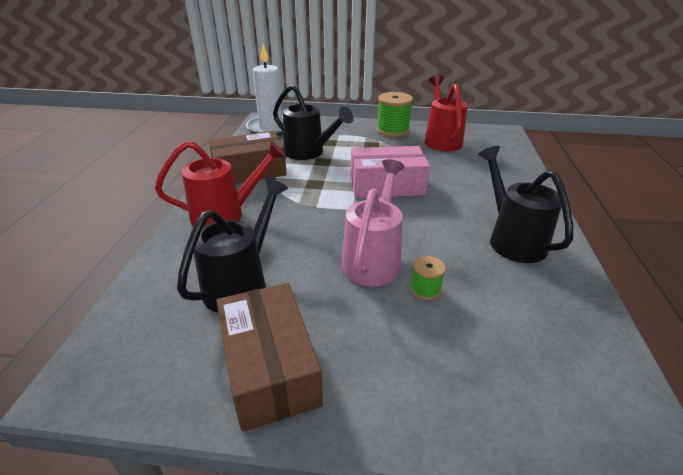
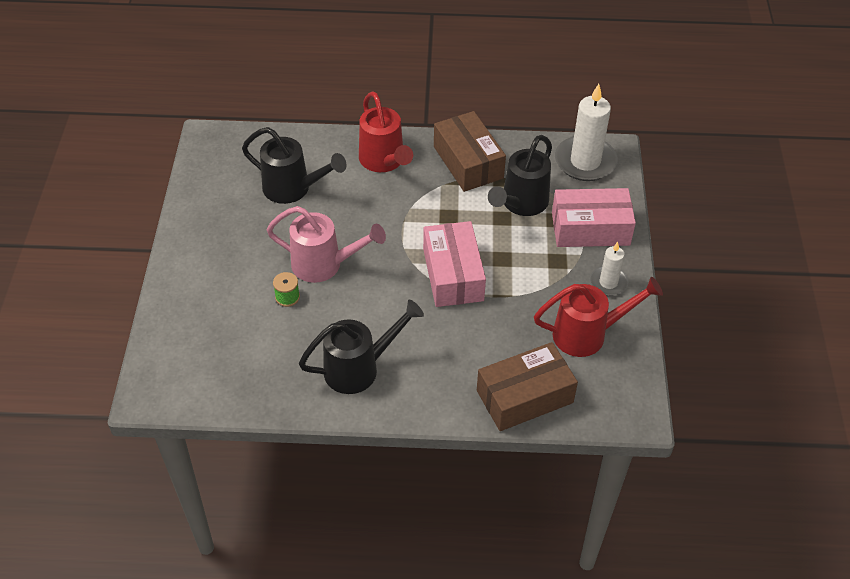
camera: 85 degrees right, 15 degrees up
brown box [216,283,323,431] -> brown box moved to [477,342,578,431]
green spool [377,92,413,137] -> white candle [590,242,628,296]
none -> pink box [552,188,636,247]

